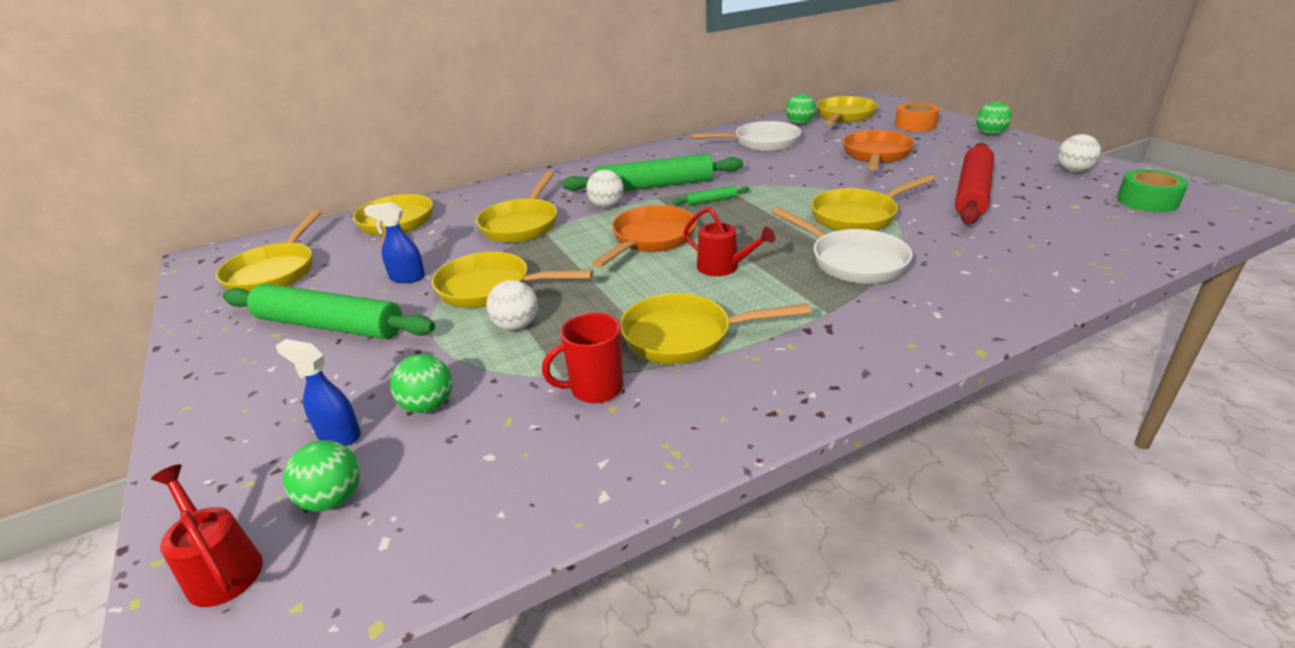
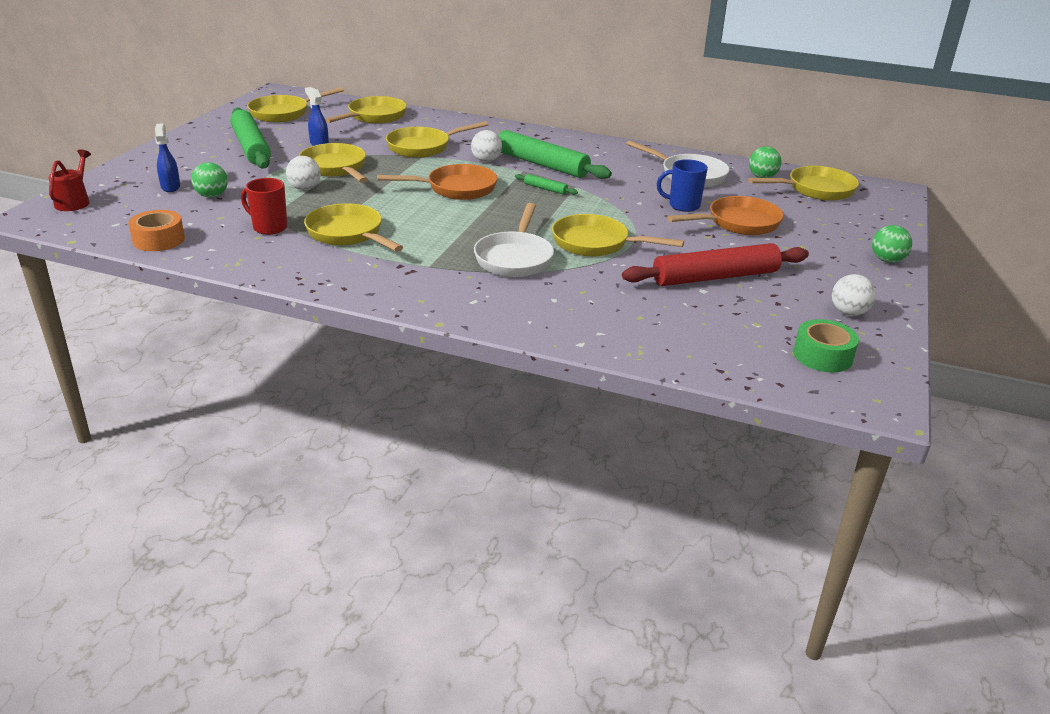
camera: 45 degrees right, 0 degrees up
green ball [283,440,360,511] -> none
red watering can [683,207,775,276] -> none
orange tape [895,102,940,132] -> orange tape moved to [128,210,185,251]
none -> blue mug [657,159,708,212]

